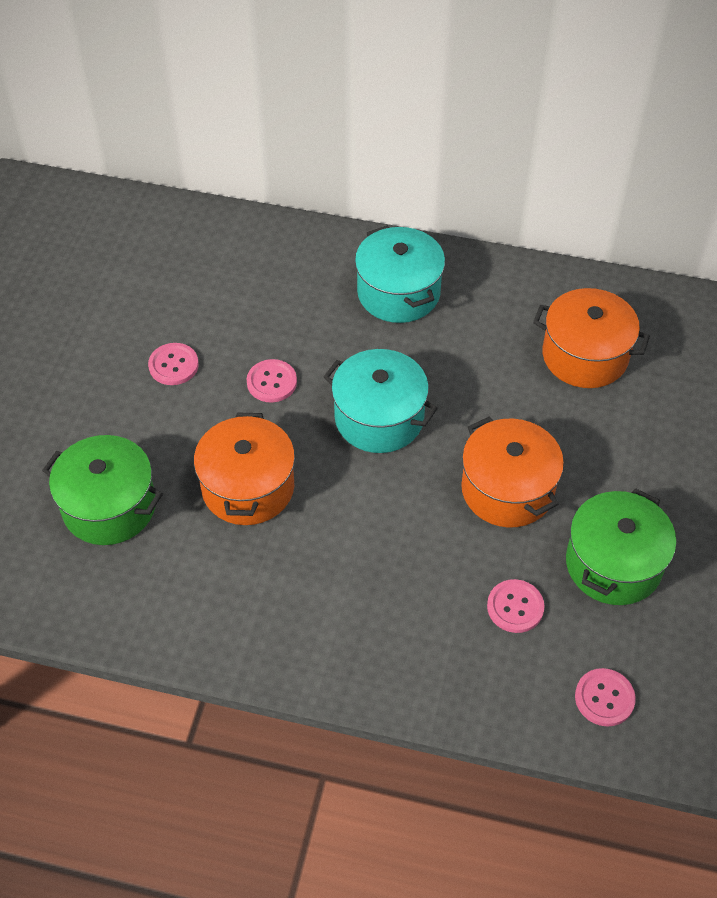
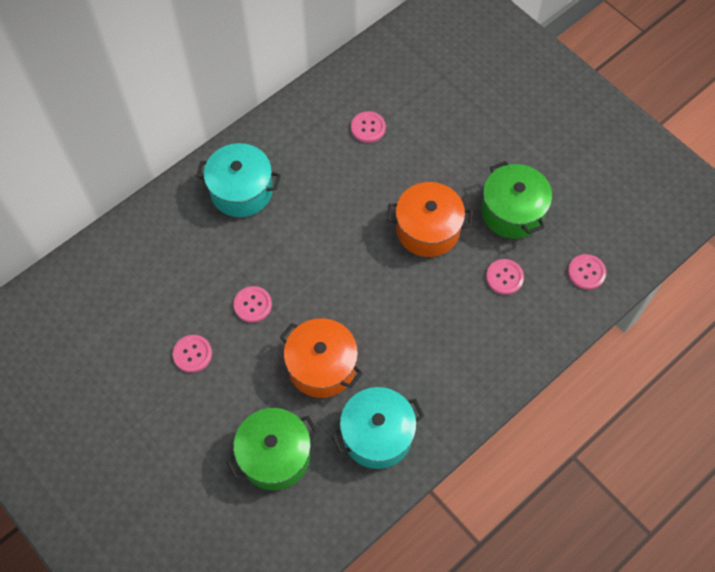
camera: 55 degrees left, 10 degrees up
turquoise pot [323,349,438,453] -> turquoise pot moved to [332,387,424,469]
orange pot [533,288,650,388] -> pink button [351,111,386,143]

